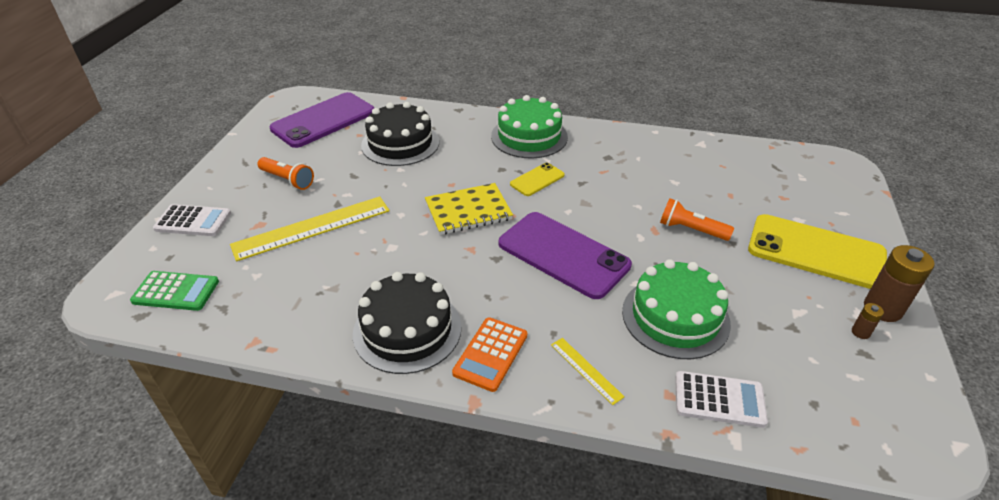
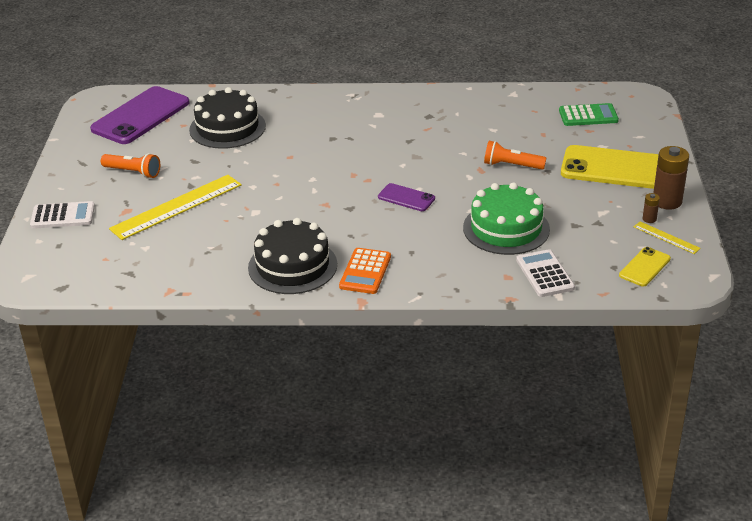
camera: 10 degrees left, 5 degrees down
green calculator [130,271,219,311] -> green calculator moved to [559,103,619,126]
yellow notebook [425,183,513,235] -> none
green cake [491,95,568,158] -> none
purple phone [499,212,632,299] -> purple phone [378,183,435,211], size x0.49
yellow phone [510,163,565,196] -> yellow phone moved to [619,247,671,287]
yellow ruler [551,338,625,405] -> yellow ruler moved to [634,221,701,254]
white calculator [675,371,768,428] -> white calculator turned 105 degrees counterclockwise [516,249,575,297]

